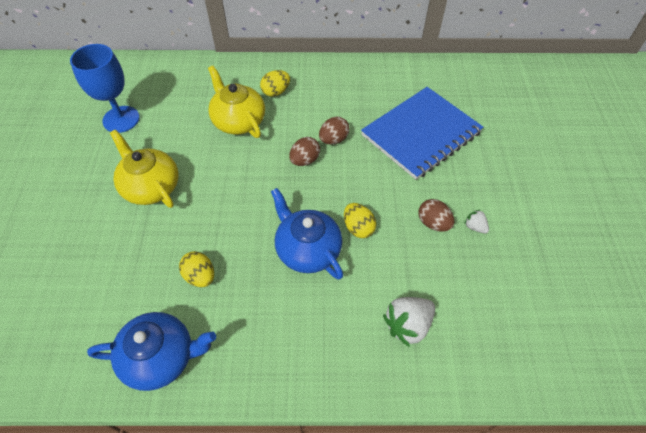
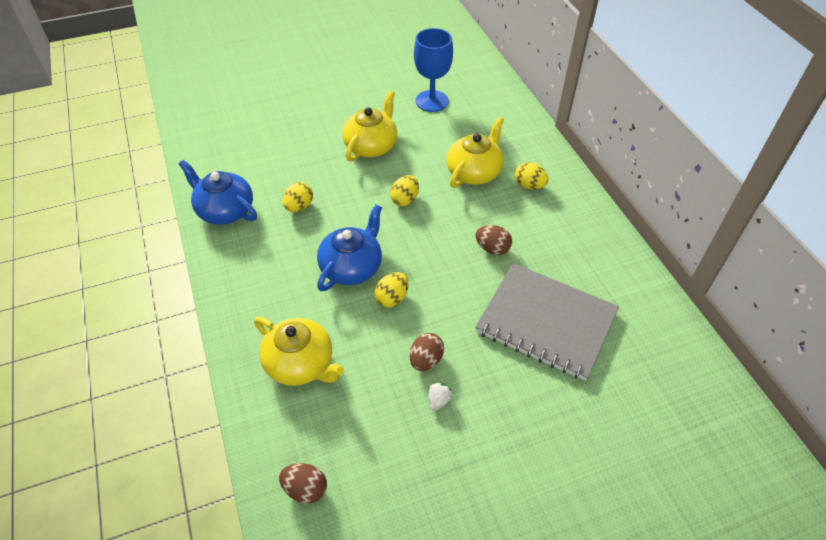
camera: 70 degrees right, 5 degrees down
blue teapot [87,312,216,391] -> blue teapot turned 150 degrees clockwise [179,160,257,225]
brown egg [289,137,320,166] -> brown egg moved to [279,463,327,504]
blue notebook [361,87,483,180] -> grey notebook [475,263,619,381]
white strawberry [383,297,435,347] -> yellow teapot [254,317,344,386]
none -> yellow egg [390,175,419,206]

